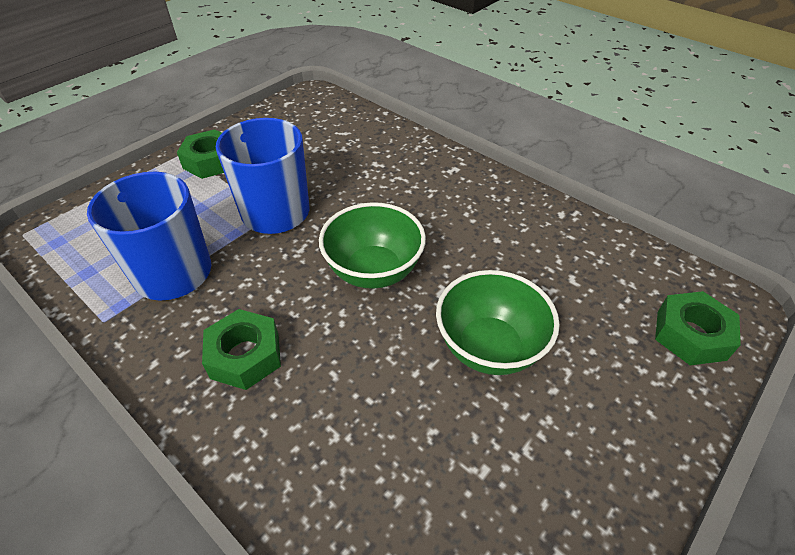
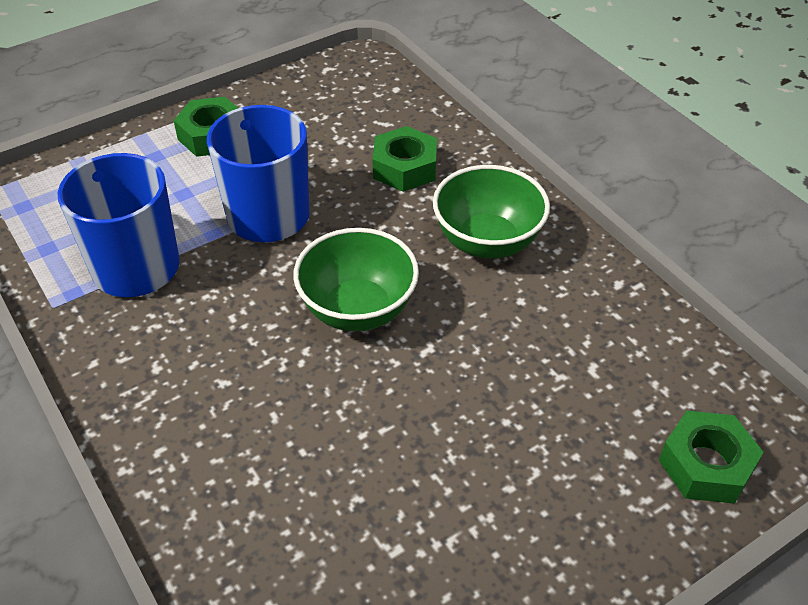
camera: 15 degrees right, 0 degrees up
green nut [202,309,281,390] -> green nut moved to [372,126,437,192]
green bowl [436,270,560,375] -> green bowl moved to [433,165,550,259]

